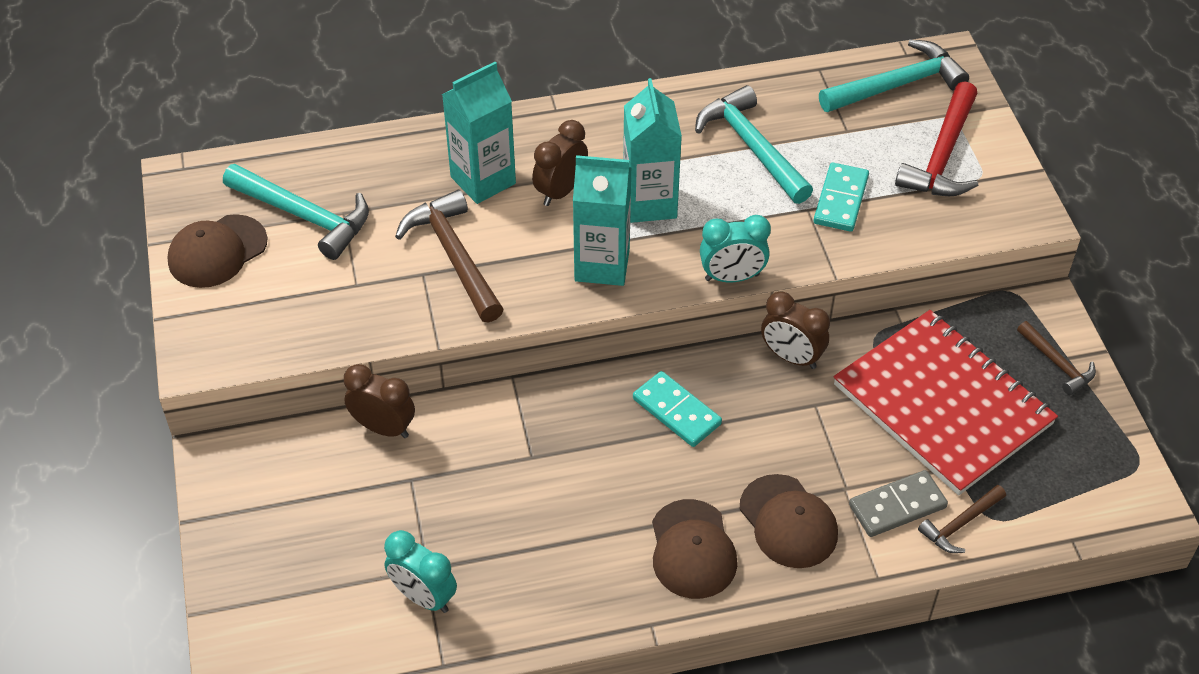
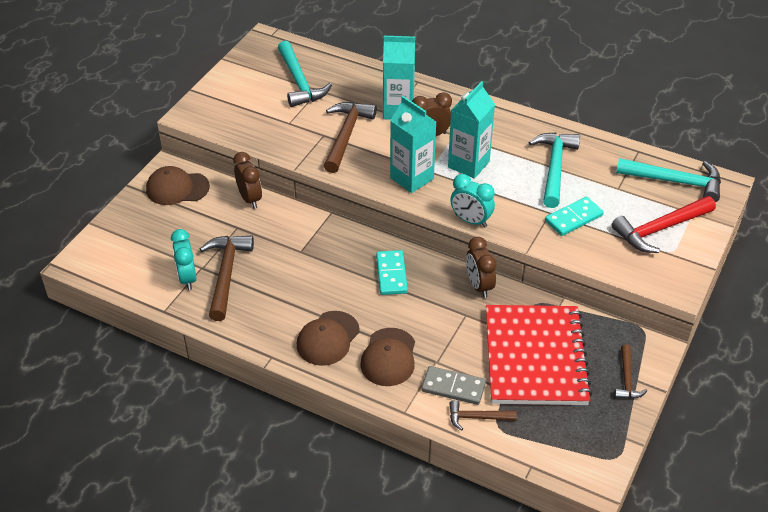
camera: 40 degrees right, 5 degrees down
brown cap [168,214,268,288] -> brown cap moved to [146,166,210,205]
none -> brown hammer [200,236,254,321]

